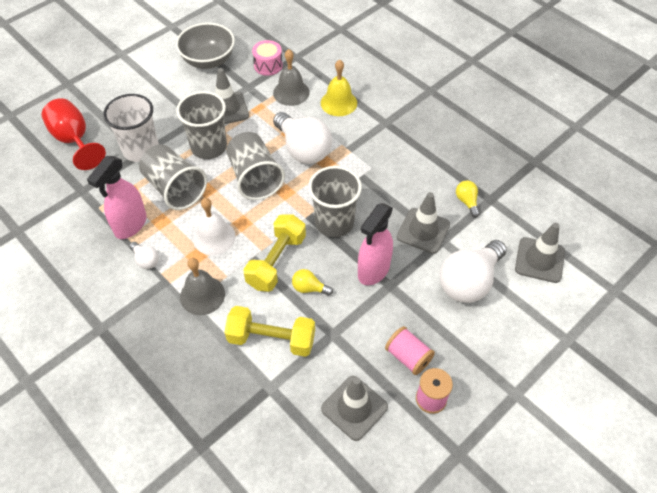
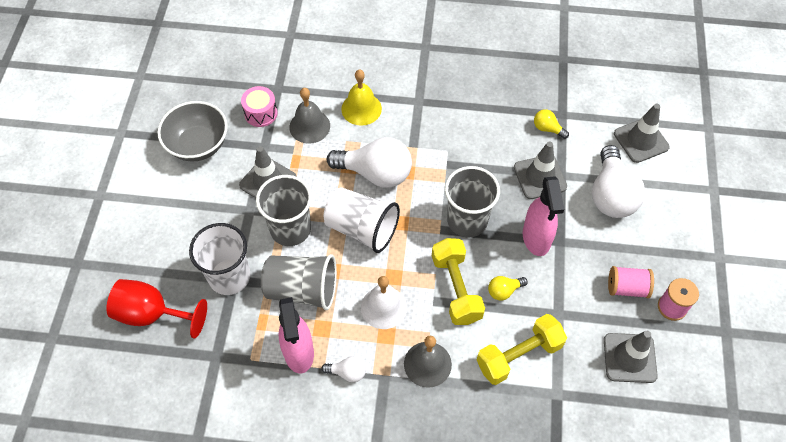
camera: 40 degrees left, 5 degrees up
grey cup [227,132,285,200] -> white cup [324,187,400,253]

